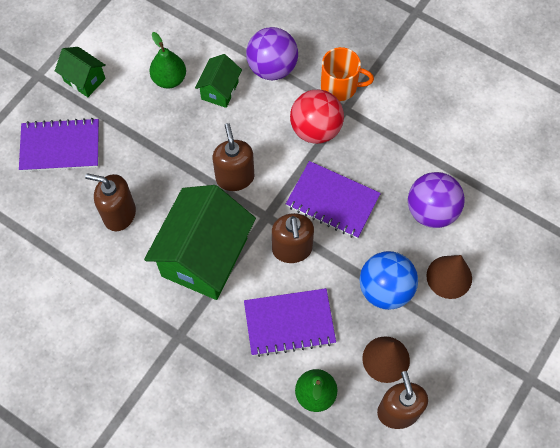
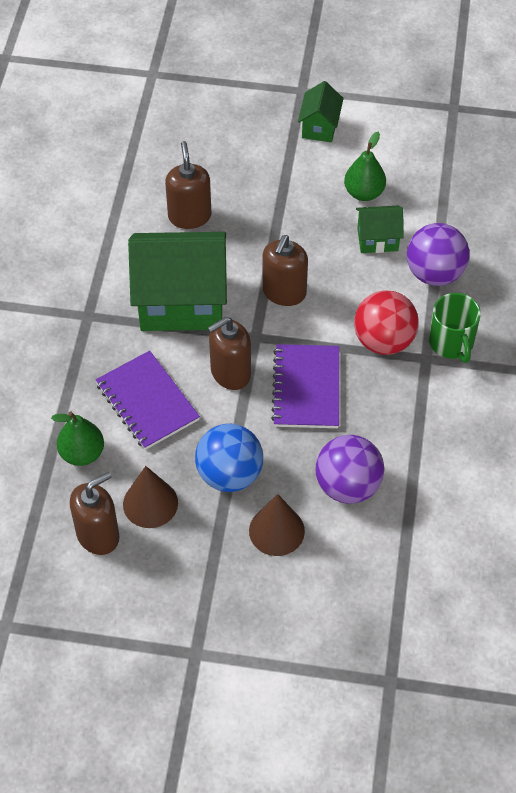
camera: 65 degrees right, 10 degrees down
purple notebook [19,118,99,172] -> none
brown soap dispenser [212,123,255,191] -> brown soap dispenser turned 150 degrees clockwise [262,235,308,306]
orange mug [321,47,374,101] -> green mug [429,293,481,363]

